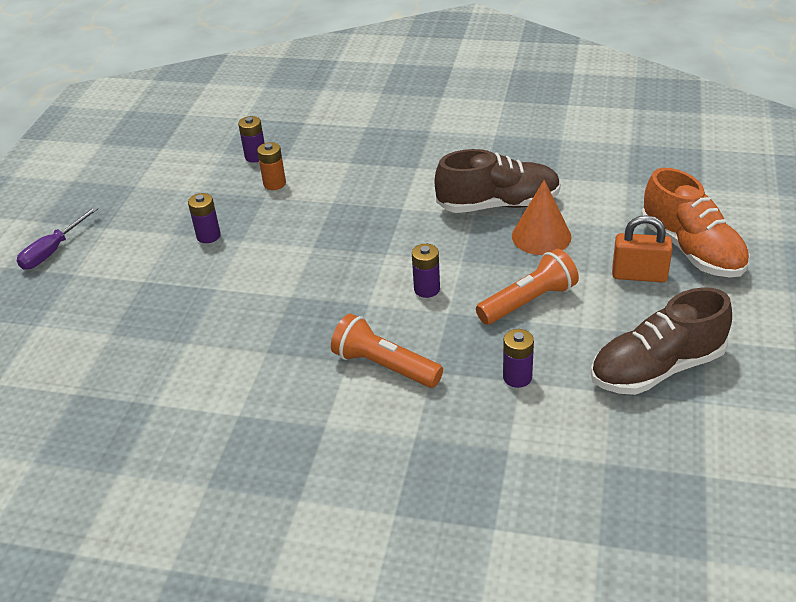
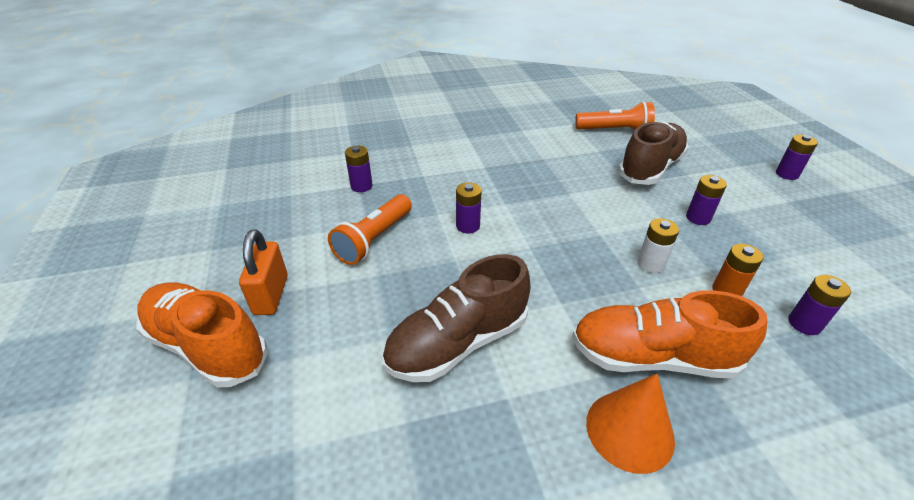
camera: 150 degrees right, 0 degrees up
purple screwdriver [17,207,99,270] -> purple battery [776,135,818,180]
orange flashlight [331,314,443,388] -> orange flashlight moved to [575,101,655,130]
orange cone [512,180,572,255] -> orange cone moved to [586,374,675,474]
brown shoe [591,287,732,395] -> brown shoe moved to [618,121,689,185]
orange padlock [612,215,672,282] -> orange padlock turned 75 degrees counterclockwise [239,229,288,315]
none -> orange shoe [572,290,768,379]
none -> white battery [637,218,679,273]

